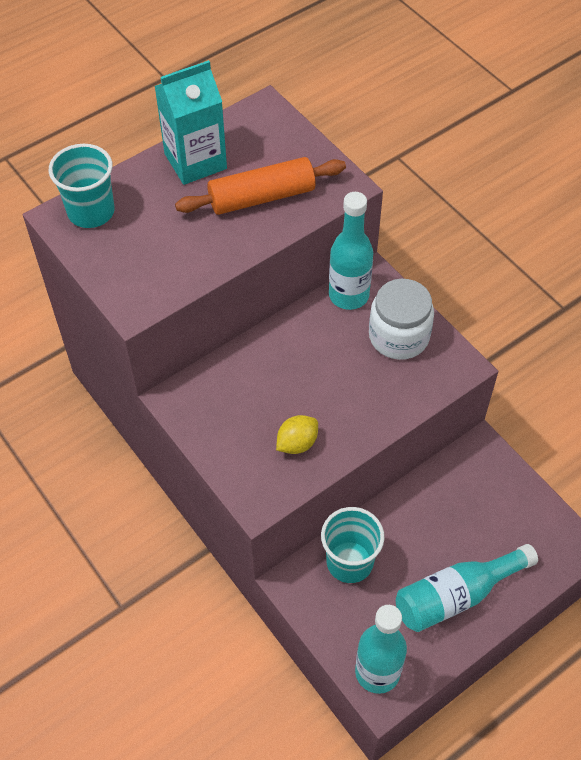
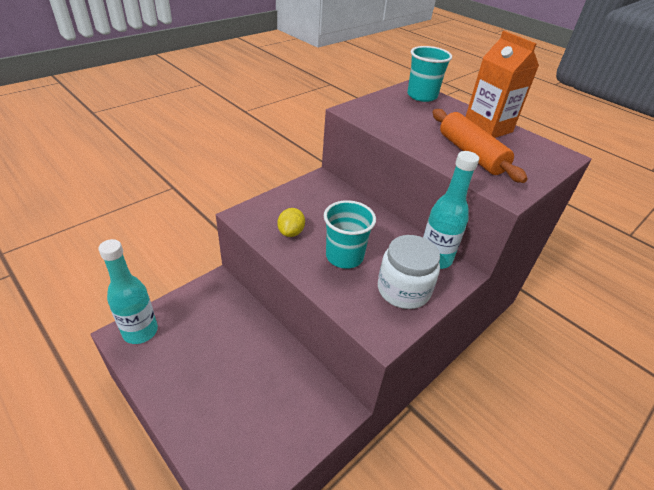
camera: 80 degrees right, 15 degrees down
turquoise carton [155,60,227,185] -> orange carton [465,31,539,138]
yellow lemon [276,415,318,454] -> yellow lemon turned 60 degrees clockwise [277,208,305,237]
turquoise cup [321,507,385,583] -> turquoise cup moved to [324,200,376,269]
turquoise bottle [396,544,538,632] -> none

